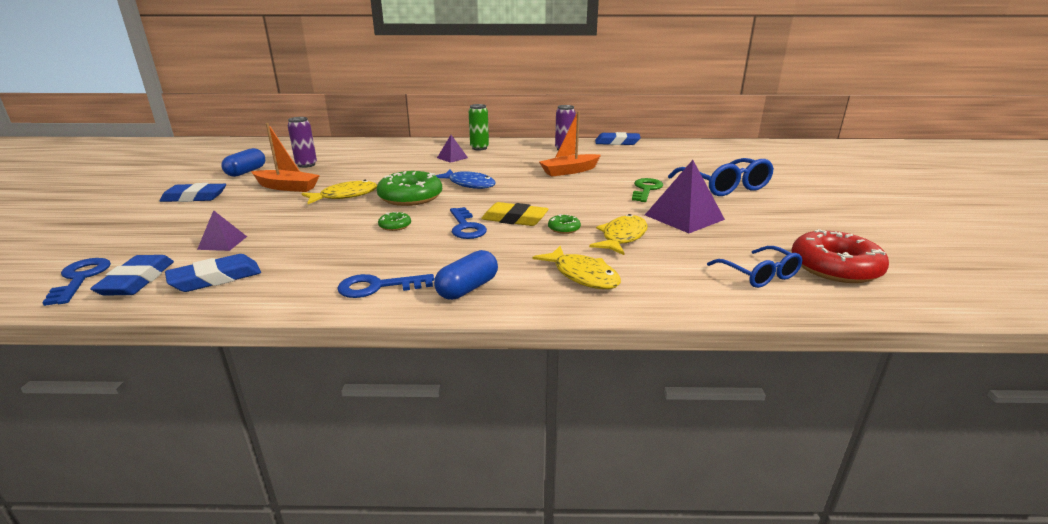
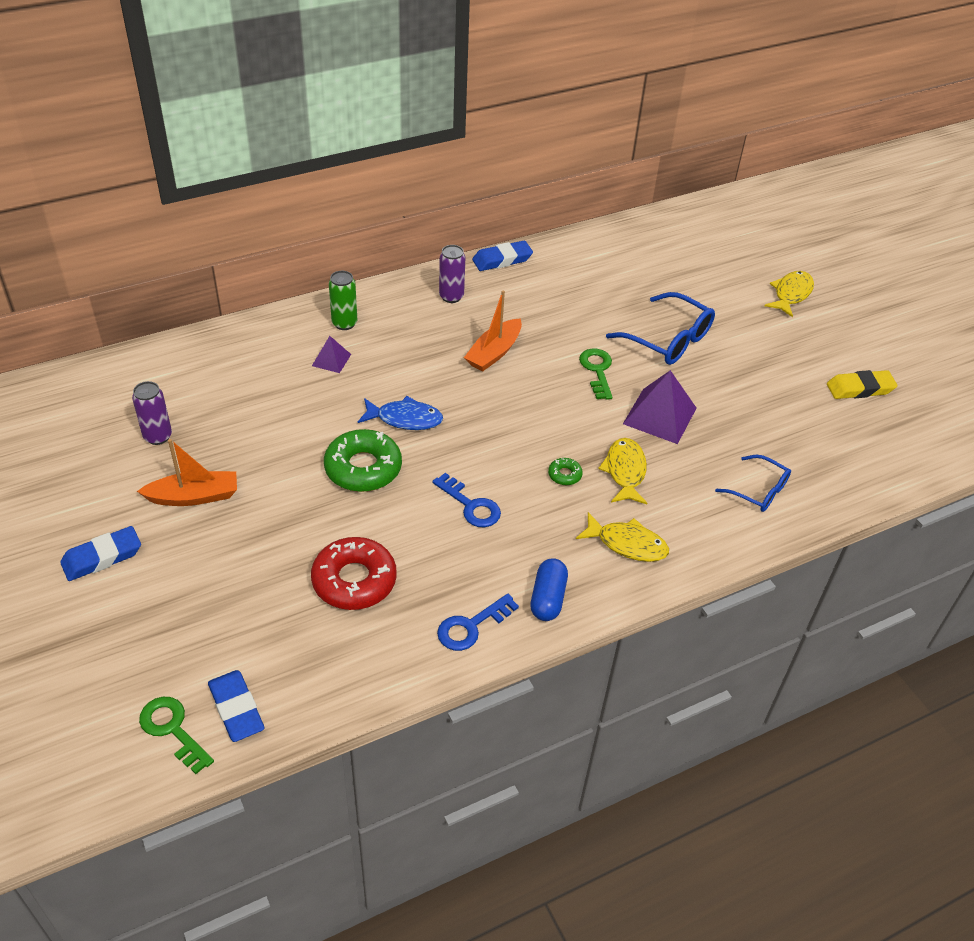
camera: 30 degrees left, 20 degrees up
blue key [42,258,111,306] -> green key [139,697,214,774]
blue eraser [165,254,261,292] -> none
purple pyramid [197,210,247,251] -> none
blue capsule [221,148,265,177] -> none
yellow fish [301,180,377,204] -> yellow fish moved to [765,271,814,317]
green donut [378,212,411,231] -> none
yellow eraser [481,202,548,226] -> yellow eraser moved to [827,370,897,399]
red donut [792,229,889,283] -> red donut moved to [311,537,397,610]

